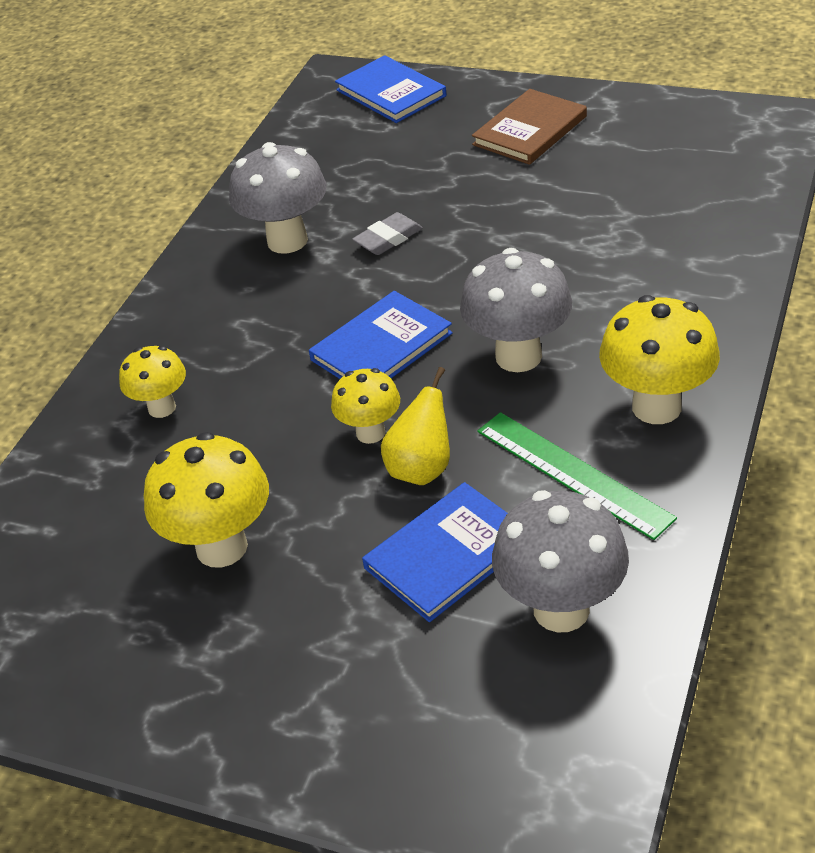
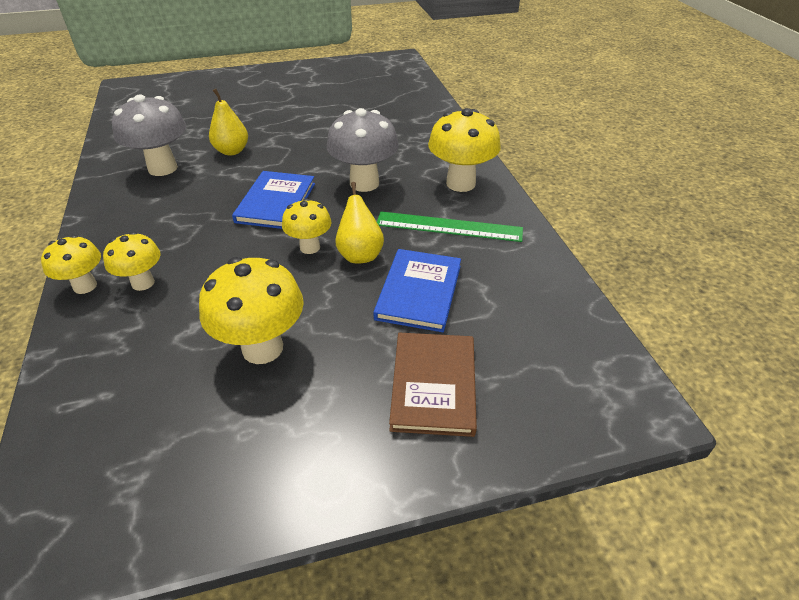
camera: 40 degrees left, 0 degrees up
blue book [335,55,447,123] -> none
grey eraser [352,212,423,255] -> yellow pear [209,89,248,155]
brown book [472,89,587,165] -> brown book moved to [389,333,477,437]
grey mushroom [492,490,629,633] -> none
none -> yellow mushroom [41,235,101,294]

